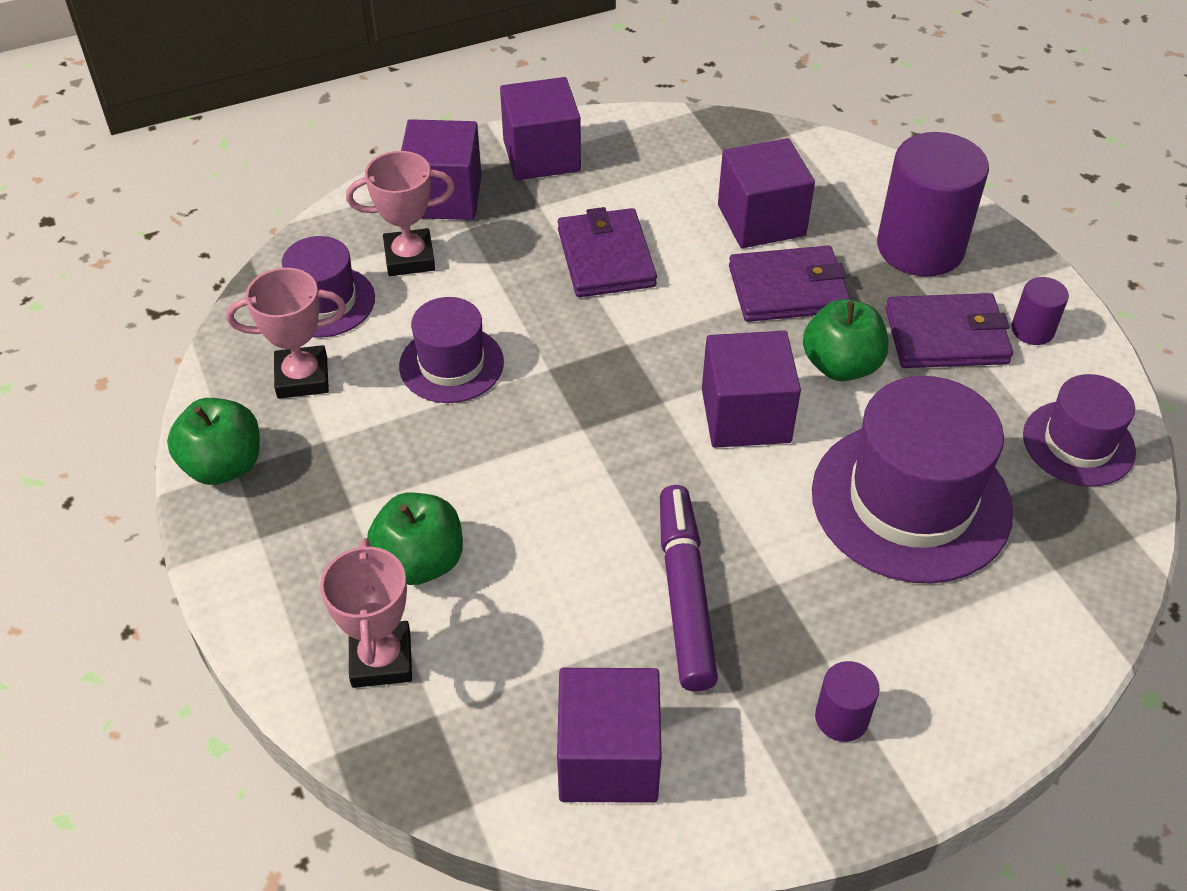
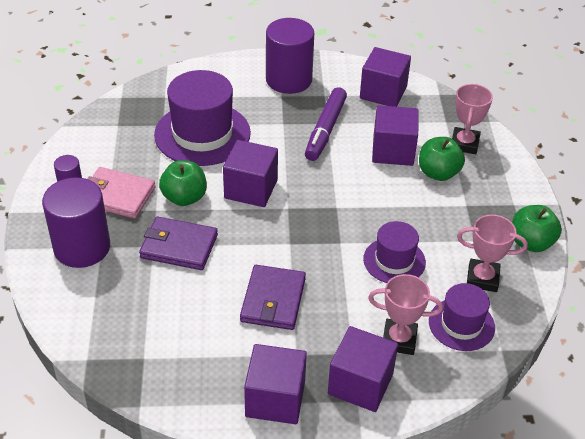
camera: 160 degrees left, 5 degrees down
purple cube [718,138,815,248] -> purple cube moved to [372,105,418,166]
purple cylinder [815,661,880,742] -> purple cylinder [266,18,314,94], size x2.17
purple wallet [885,293,1013,368] -> pink wallet [87,167,156,219]
purple hat [1023,374,1136,486] -> none

